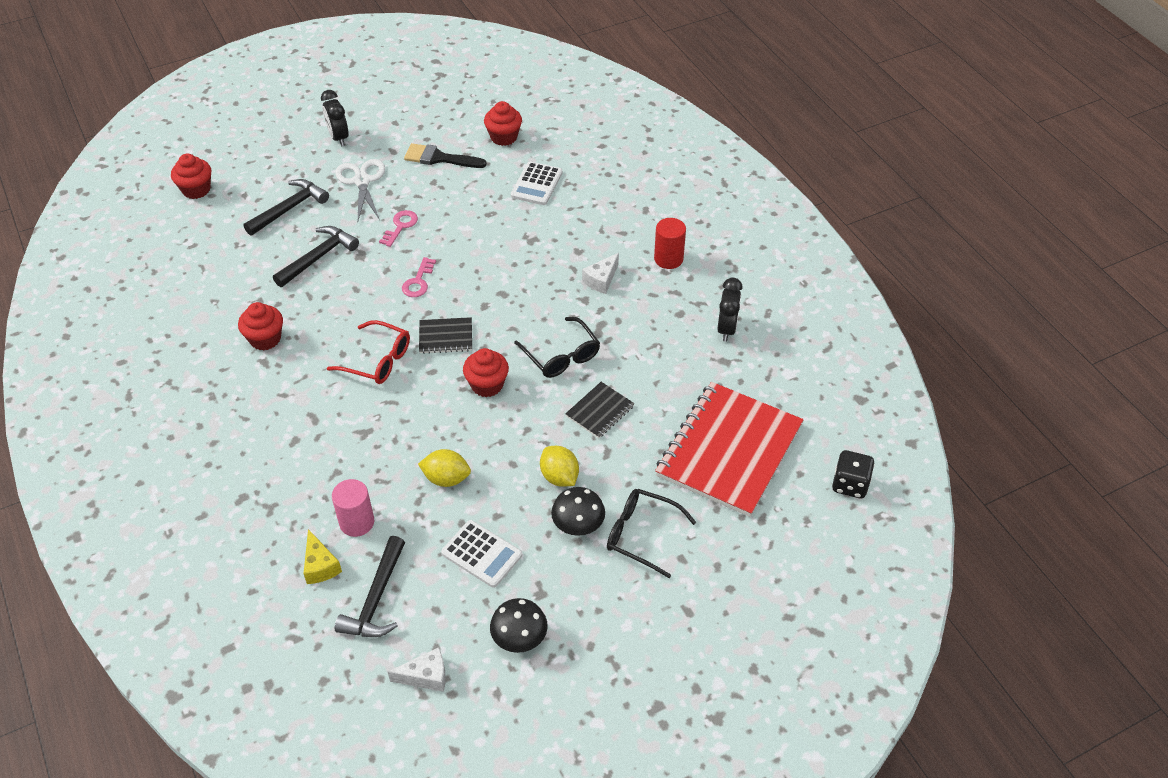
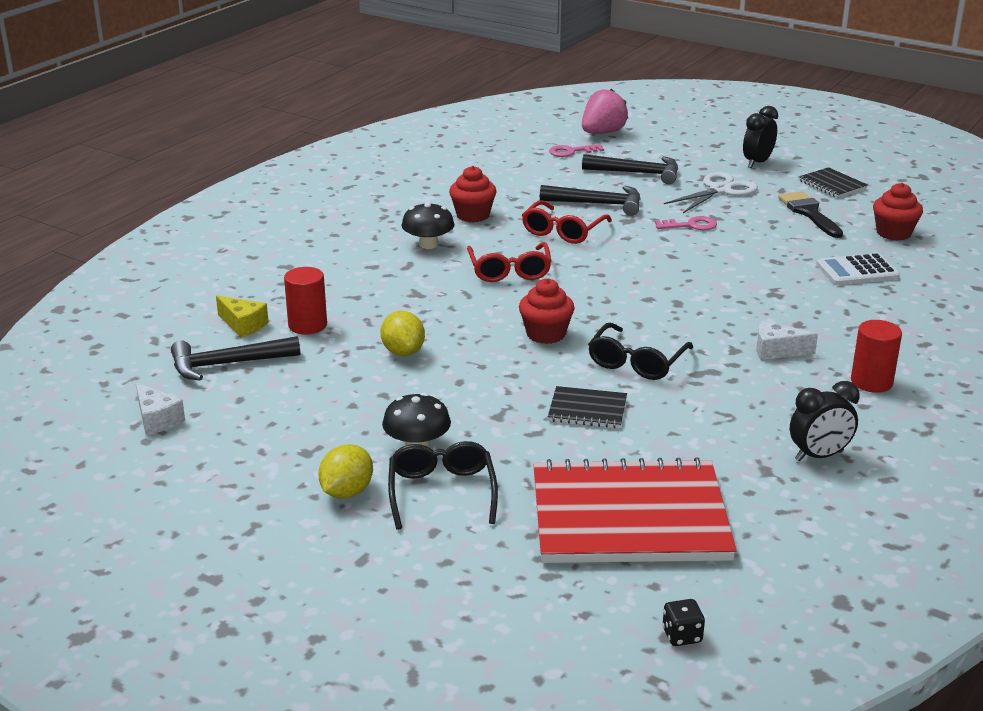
camera: 60 degrees right, 20 degrees down
red cupcake [171,154,211,199] -> pink strawberry [582,89,628,134]
yellow cheese [304,529,342,584] -> yellow cheese turned 90 degrees counterclockwise [216,296,269,338]
pink cylinder [332,479,374,537] -> red cylinder [284,267,327,334]
pink key [402,257,436,297] -> pink key moved to [549,144,604,157]
black notebook [419,317,472,354] -> black notebook moved to [799,167,868,198]
white calculator [441,520,522,588] -> none
black mushroom [490,598,548,653] -> black mushroom moved to [401,202,455,249]
yellow lemon [540,446,579,487] -> yellow lemon moved to [318,444,373,499]
black dice [832,450,875,498] -> black dice [662,599,705,646], size x0.63
none -> red glasses [522,200,612,244]

